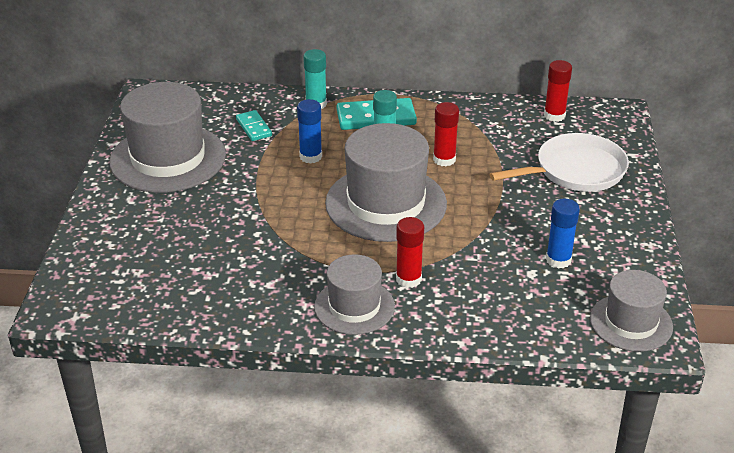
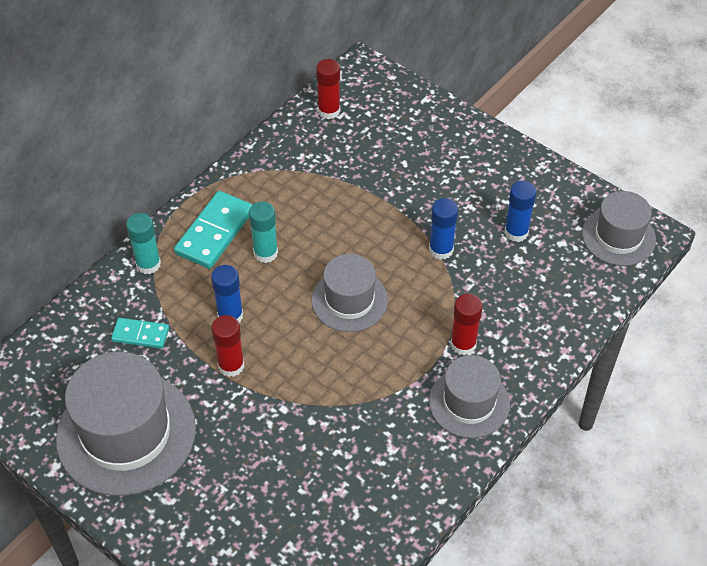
camera: 55 degrees left, 15 degrees up
grey hat [325,123,447,242] -> grey hat [311,254,388,332], size x0.59
red glue stick [433,102,459,166] -> red glue stick moved to [211,315,244,377]
white pan [490,133,629,192] -> none
none -> blue glue stick [429,198,458,260]

